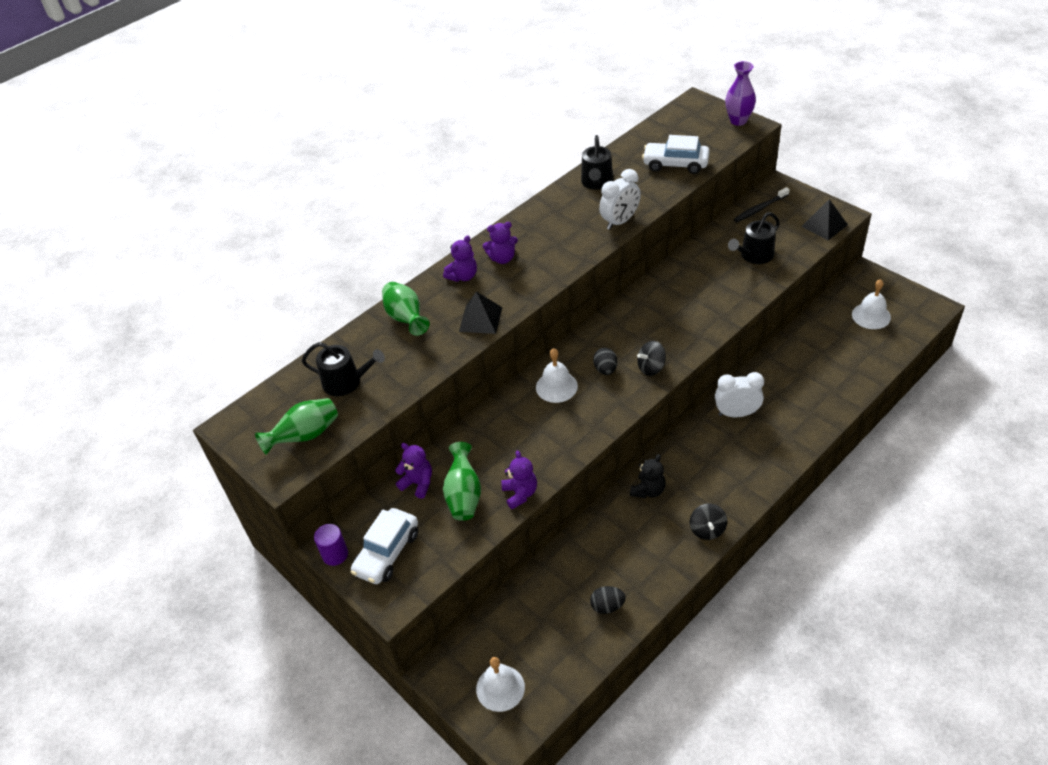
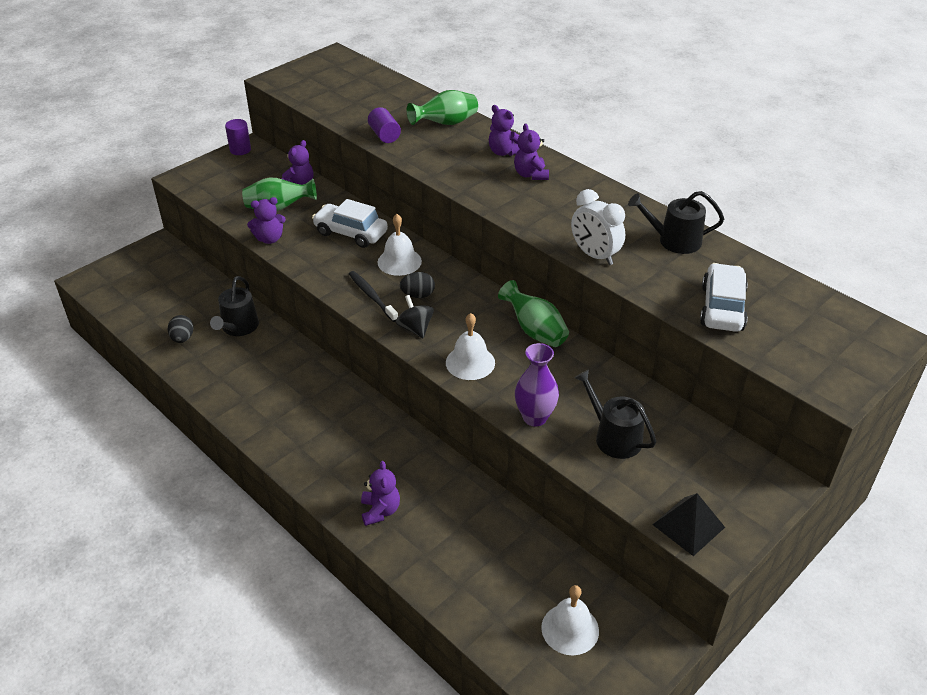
camera: 85 degrees right, 5 degrees down
green vase [255,398,338,455] -> green vase moved to [498,280,569,347]
black watering can [302,342,385,396] -> black watering can moved to [210,276,259,336]
white car [351,508,418,584] -> white car moved to [312,199,388,248]
black pyramid [459,291,502,334] -> none
white bell [476,657,525,712] -> white bell moved to [446,313,495,380]
black teddy bear [630,454,666,499] -> none
black spinning top [690,504,727,540] -> none
white clock [715,372,764,417] -> none
purple vase [725,61,756,126] -> purple vase moved to [515,343,559,427]
black toothbrush [734,187,790,222] -> black toothbrush moved to [349,271,398,322]
none -> purple teddy bear [361,461,400,526]
none -> purple cylinder [368,107,401,143]

